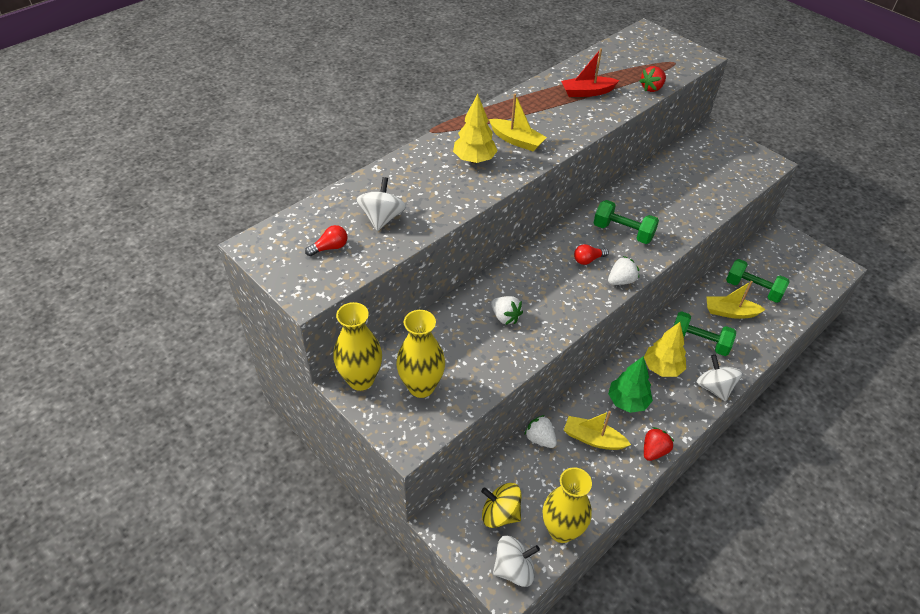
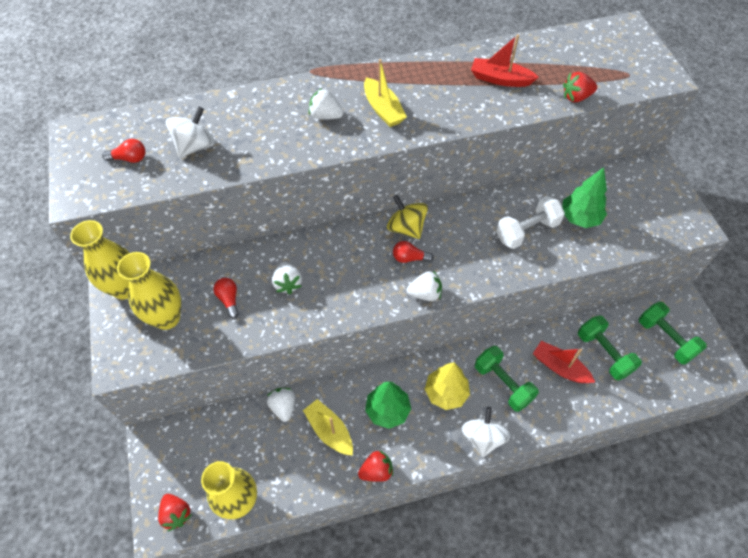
camera: 30 degrees right, 10 degrees up
yellow tree [453,94,498,163] -> white strawberry [309,88,344,120]
yellow spinning top [481,483,522,528] -> yellow spinning top moved to [387,195,428,239]
white spinning top [493,536,540,587] -> red strawberry [158,494,192,531]
green dumbbell [594,200,659,244] -> green dumbbell moved to [639,302,707,365]
yellow boat [706,281,766,319] -> red boat [533,341,595,383]
none -> red light bulb [213,278,239,319]
none -> white dumbbell [496,196,565,249]
none -> green tree [562,167,607,228]

